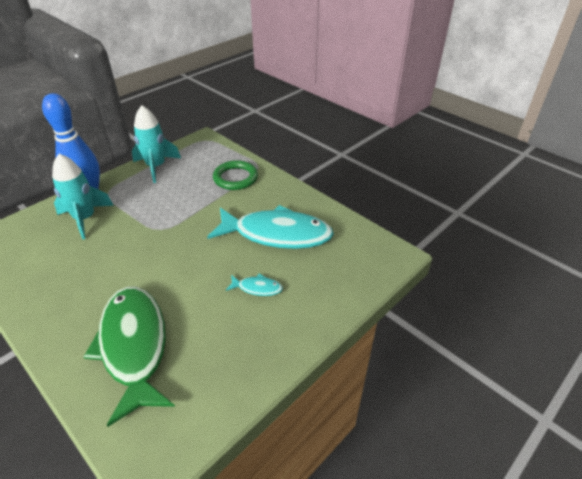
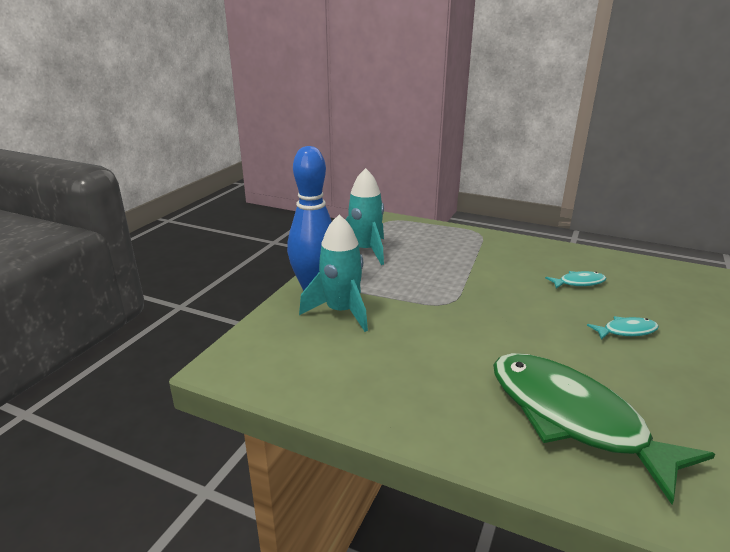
camera: 20 degrees left, 15 degrees down
turquoise fish [207,205,334,249] -> turquoise fish [545,271,607,289], size x0.41
green ring [213,160,258,190] -> none

